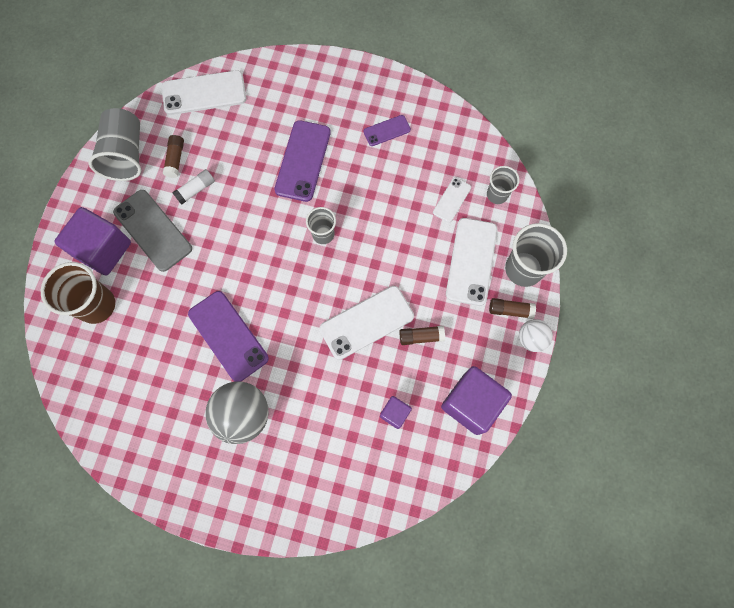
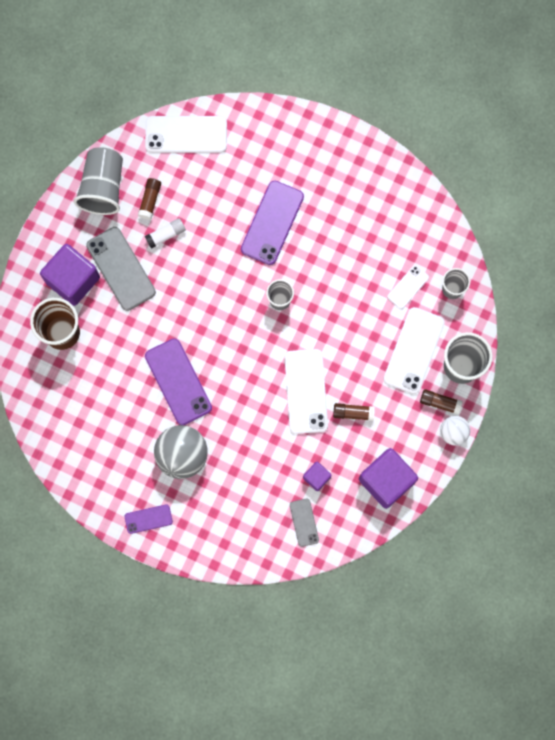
camera: 10 degrees right, 5 degrees up
white phone [320,286,414,360] -> white phone turned 75 degrees counterclockwise [284,349,328,434]
purple phone [363,115,411,146] -> purple phone moved to [125,504,173,534]
none -> grey phone [290,498,319,547]

